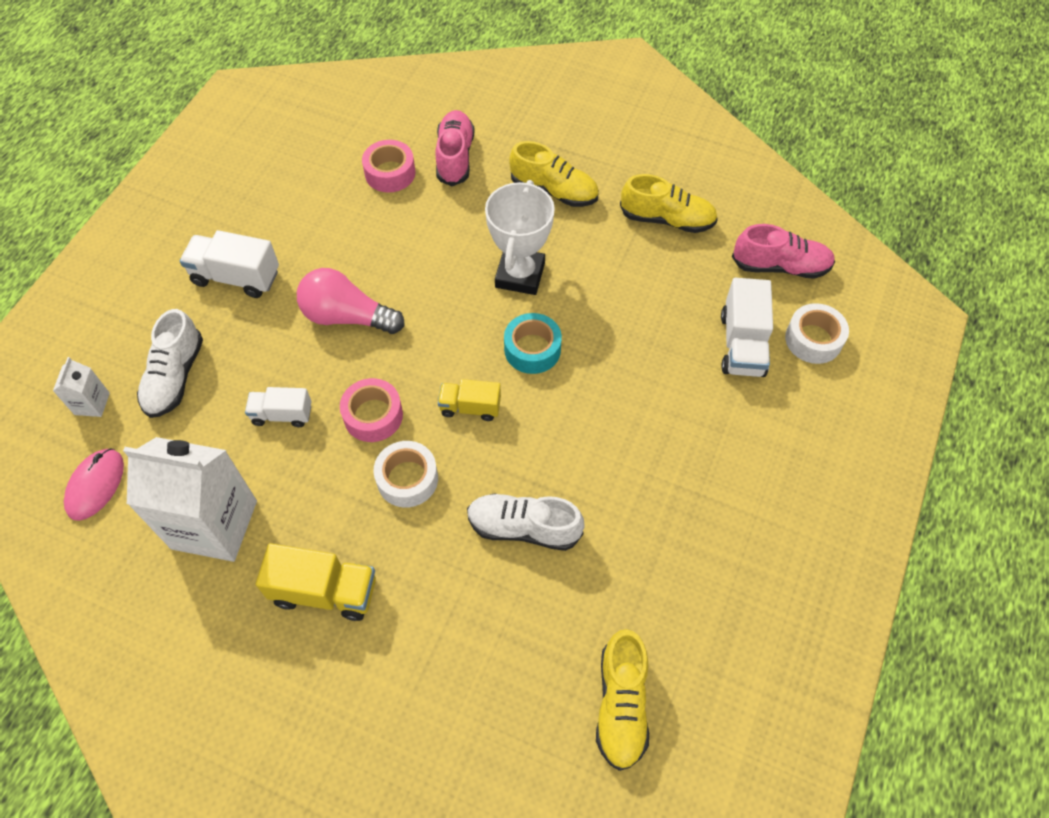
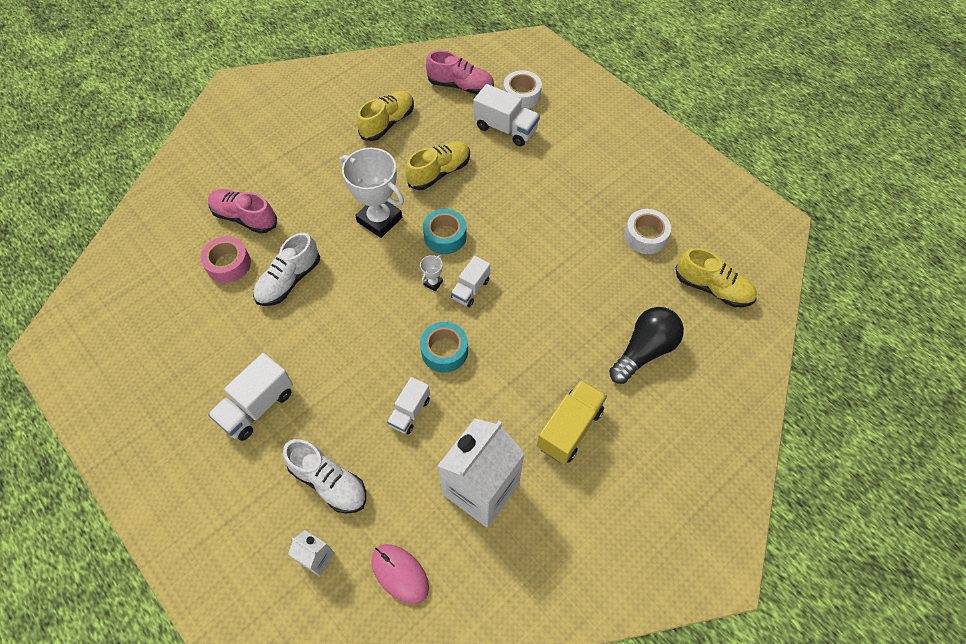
camera: 65 degrees left, 0 degrees up
pink light bulb [297,268,405,334] -> none
pink tape [340,378,403,442] -> turquoise tape [420,322,468,373]
white tape [373,441,438,508] -> white tape moved to [624,209,671,254]
yellow truck [438,379,501,421] -> white truck [451,256,490,307]
white shoe [467,493,584,551] -> white shoe moved to [253,233,320,306]
yellow shoe [509,141,599,207] -> yellow shoe moved to [406,141,470,190]
pink shoe [732,224,835,279] -> pink shoe turned 75 degrees clockwise [426,50,494,94]
none -> white trophy [420,255,443,291]
none -> black light bulb [609,307,684,384]

